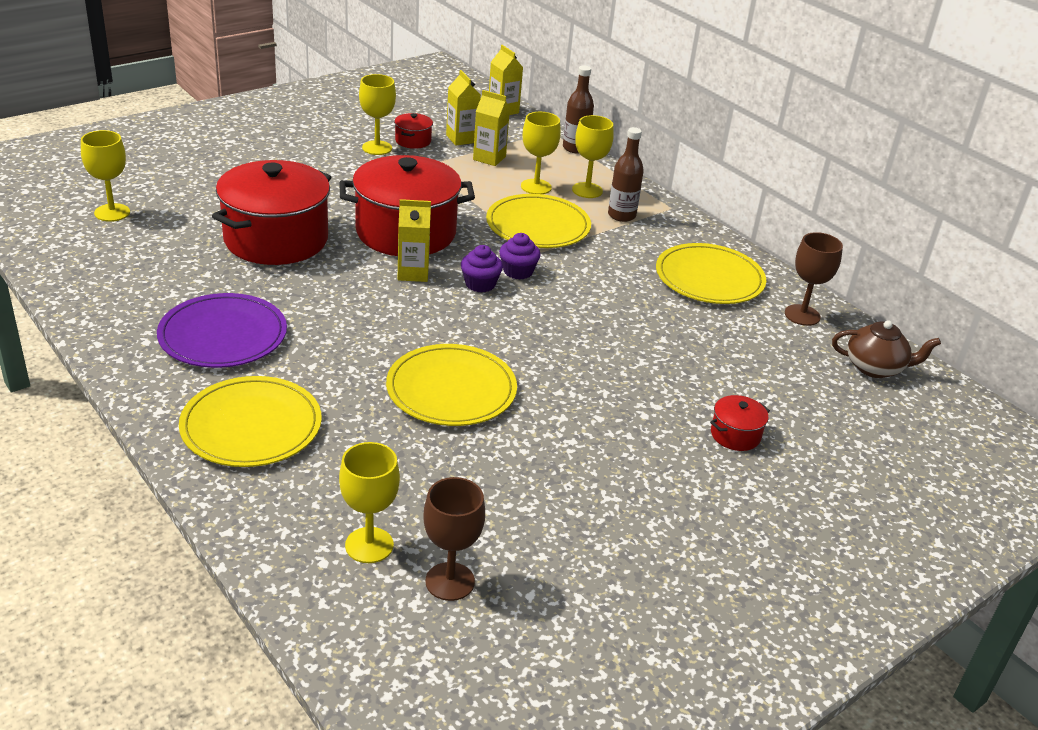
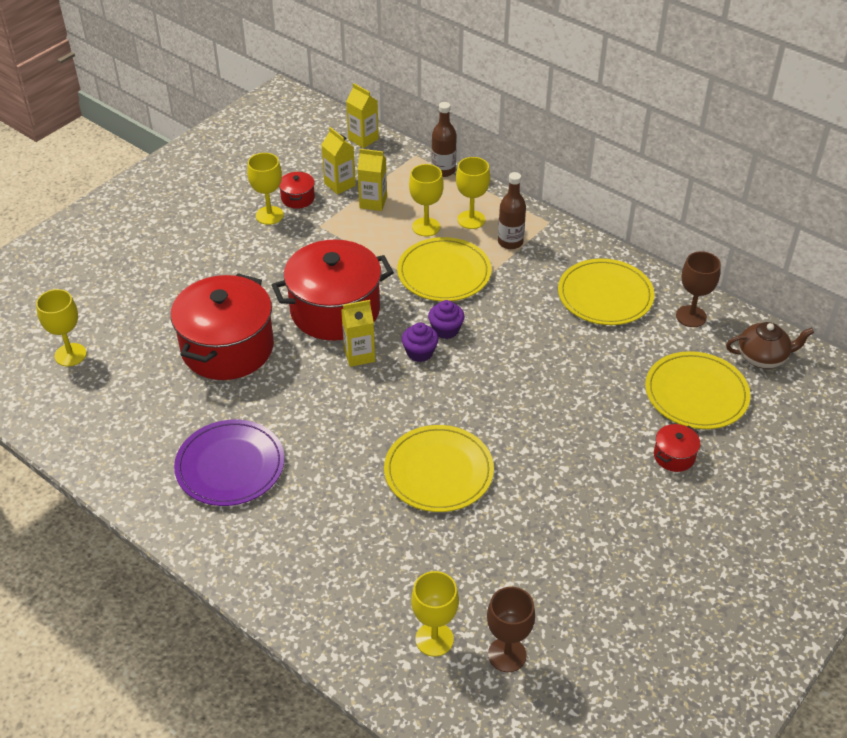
camera: 10 degrees left, 10 degrees up
yellow plate [179,376,322,467] -> yellow plate moved to [645,351,751,429]

